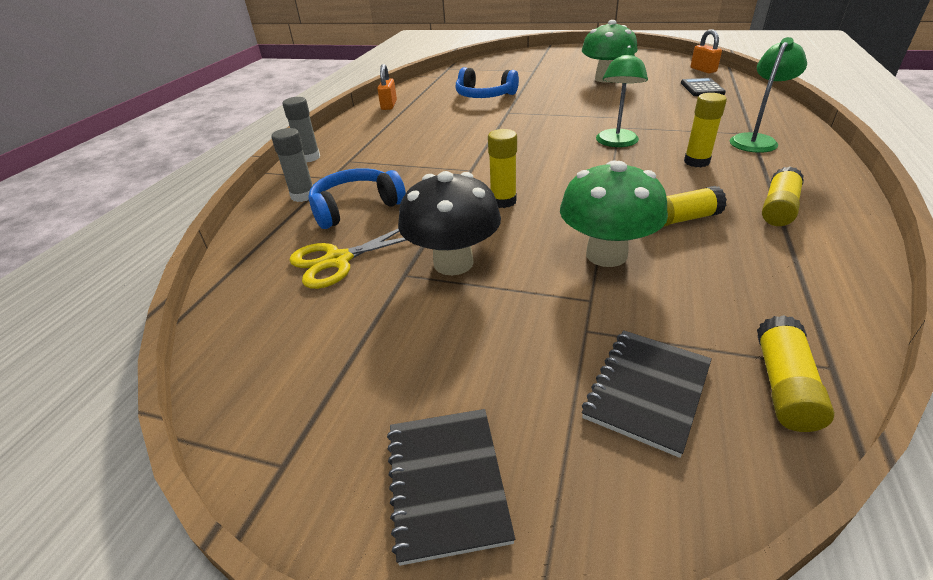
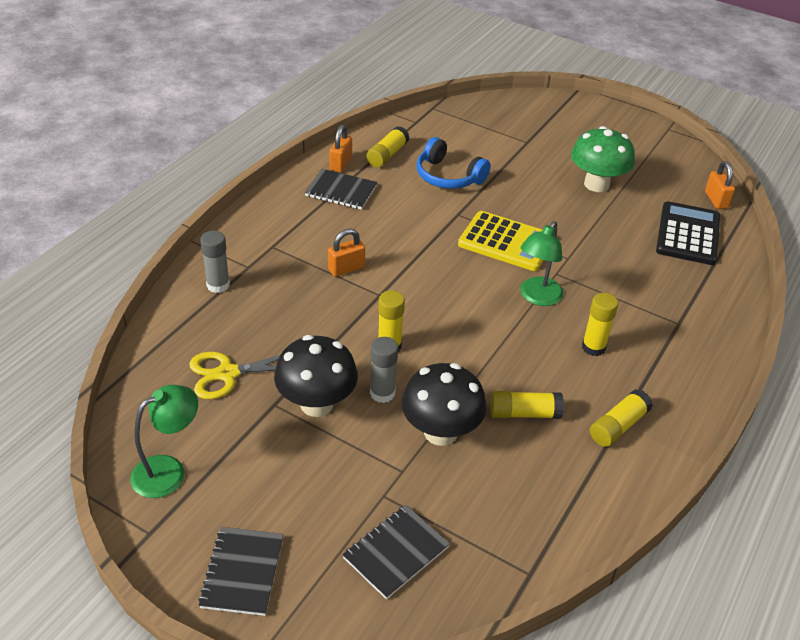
camera: 10 degrees right, 5 degrees up
grey glue stick [283,97,320,162] -> grey glue stick moved to [370,337,398,403]
blue headphones [308,168,406,229] -> none
green mushroom [560,160,668,267] -> black mushroom [402,363,487,446]
black calculator [681,78,726,96] -> black calculator [656,201,720,265], size x1.64
green lamp [729,37,807,153] -> green lamp moved to [130,385,198,498]
yellow glue stick [757,315,835,432] -> yellow glue stick moved to [367,126,409,168]
none -> black notebook [305,169,377,210]
none -> orange padlock [328,229,365,277]
none -> yellow calculator [458,211,544,271]

